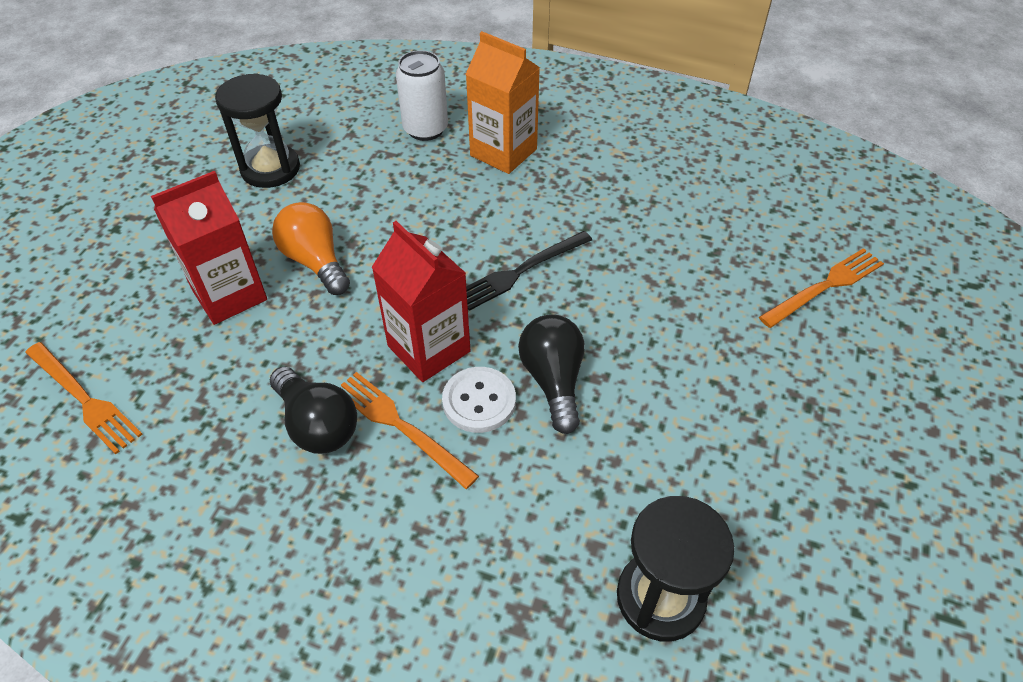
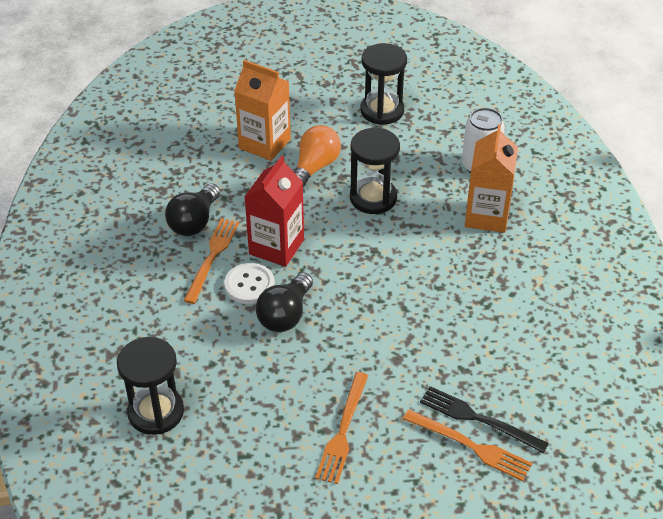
camera: 65 degrees right, 5 degrees down
orange fork [25,342,143,454] -> orange fork moved to [315,372,369,484]
red carton [151,171,267,325] -> orange carton [234,60,291,161]
black fork [466,231,592,311] -> black fork moved to [420,386,549,453]
black light bulb [518,314,585,434] -> black light bulb turned 150 degrees clockwise [256,272,313,332]
none -> black hourglass [350,128,400,214]

